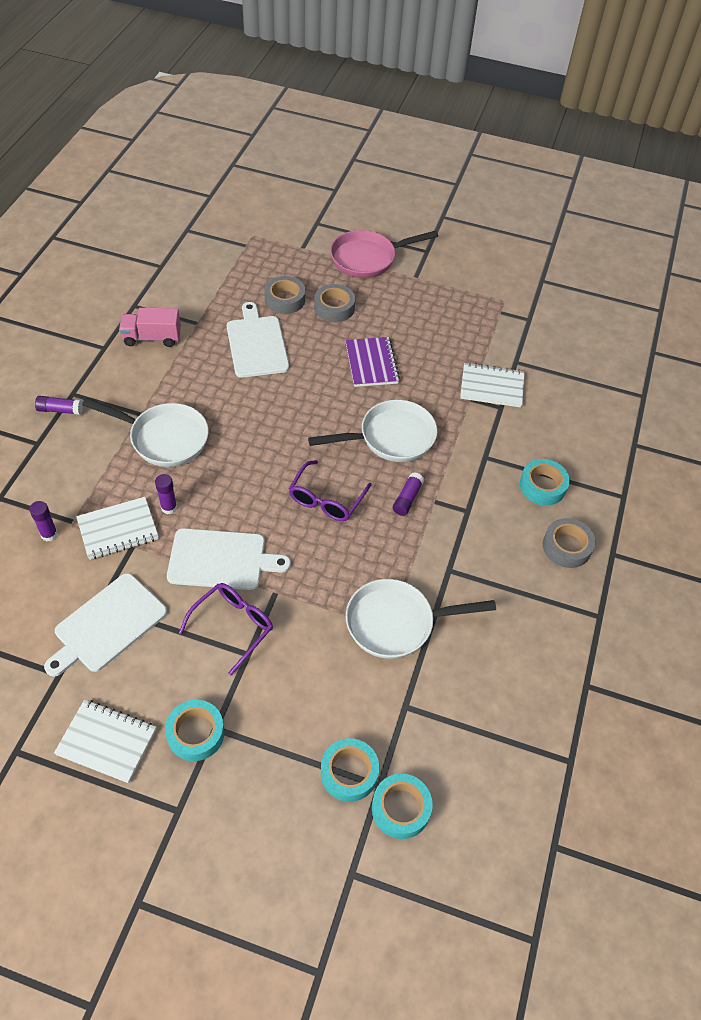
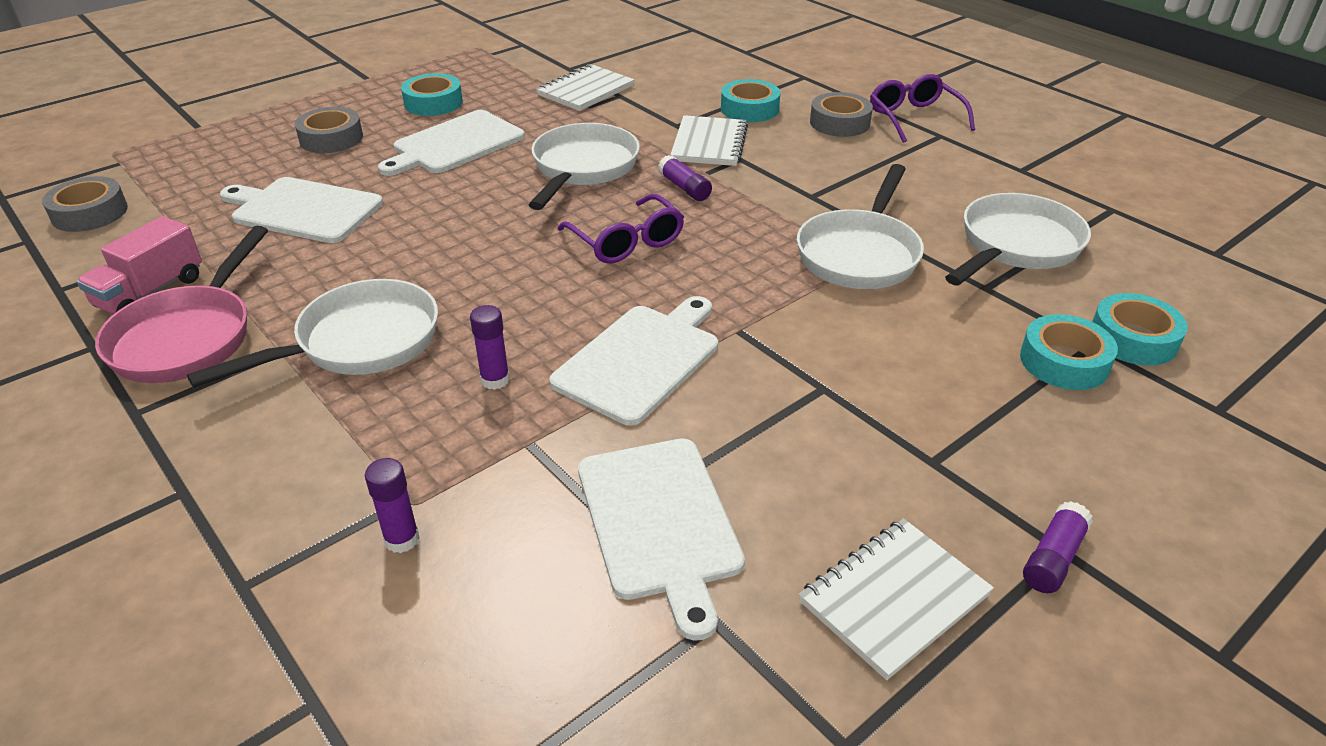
camera: 55 degrees left, 15 degrees down
purple glue stick [35,396,83,415] -> purple glue stick moved to [1023,501,1093,593]
white notebook [76,497,159,560] -> white notebook moved to [670,115,748,166]
turquoise tape [165,700,225,761] -> turquoise tape moved to [401,73,463,116]
purple glasses [179,583,273,675] -> purple glasses moved to [870,74,975,143]
grey tape [264,276,305,314] -> grey tape moved to [42,176,128,232]
pink pan [330,230,438,278] -> pink pan moved to [95,226,268,383]
purple notebook [345,337,400,387] -> white cutting board [378,110,525,176]
none -> white pan [945,193,1091,286]

